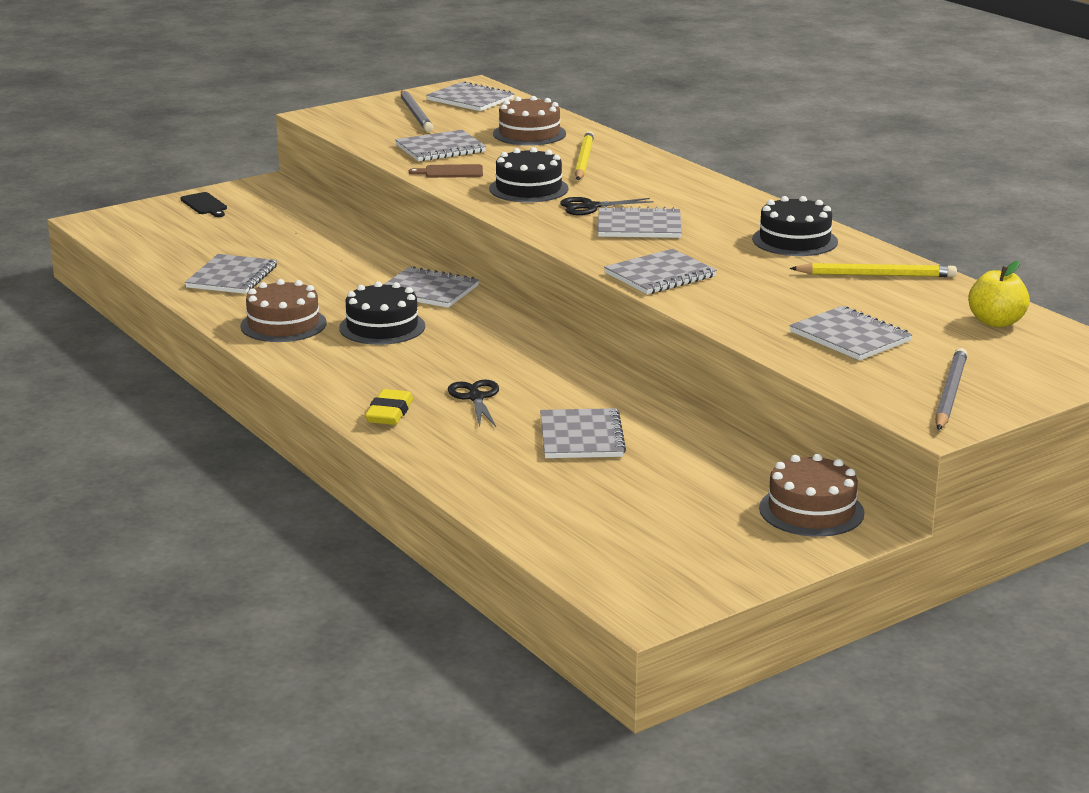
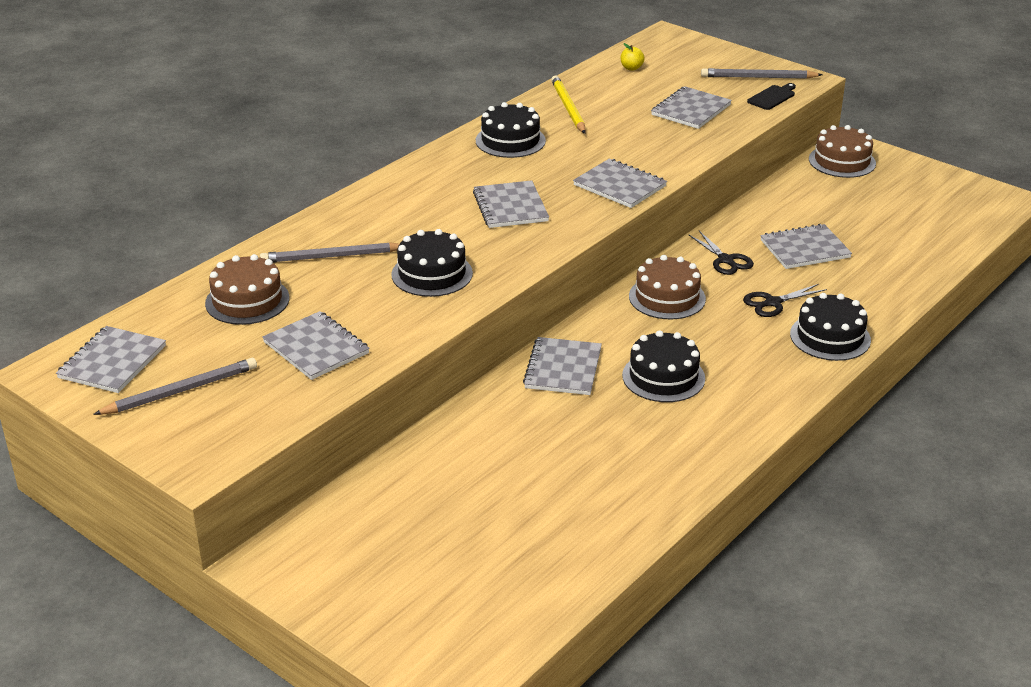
camera: 105 degrees left, 10 degrees up
black cutting board [181,192,227,217] -> black cutting board moved to [747,83,796,110]
grey notebook [185,254,277,294] -> none
brown cake [240,279,327,342] -> brown cake moved to [629,255,706,320]
yellow eraser [365,389,413,425] -> black cake [790,293,871,361]
brown cutting board [409,164,483,178] -> none
black scissors [560,197,654,215] -> black scissors moved to [688,231,754,275]
yellow pencil [575,131,594,180] -> grey pencil [260,242,399,263]
yellow apple [968,261,1030,327] -> yellow apple [620,43,645,71], size x0.60

